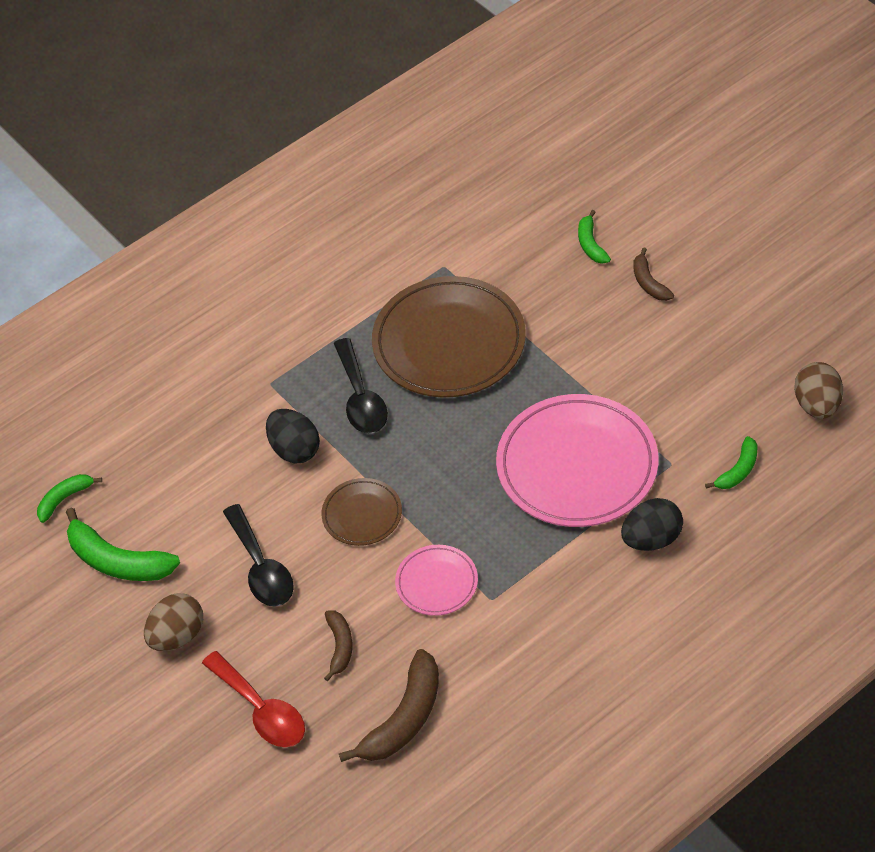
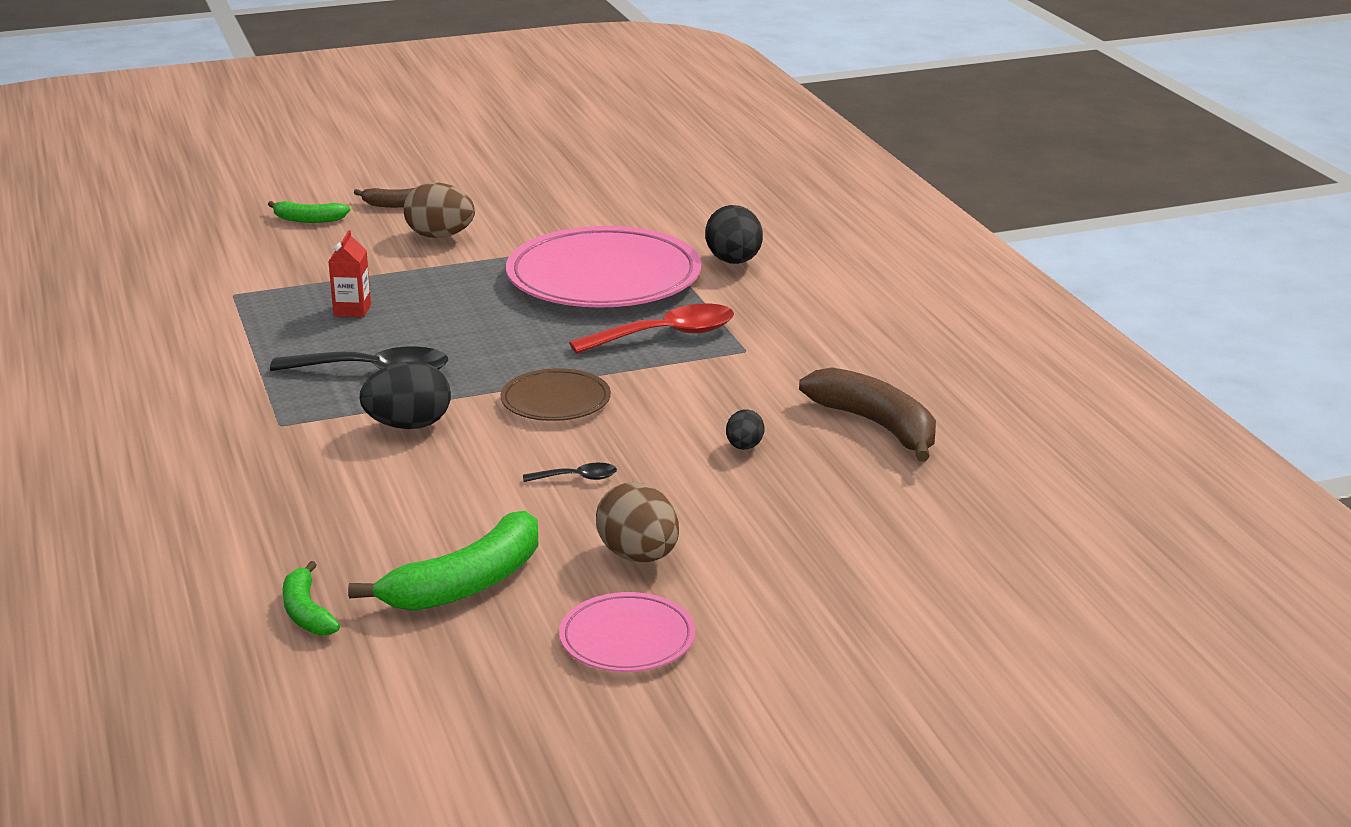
camera: 75 degrees left, 25 degrees down
red spoon [202,651,305,747] -> red spoon moved to [569,304,734,354]
black spoon [223,504,294,607] -> black spoon [523,463,617,482], size x0.47
brown banana [324,611,353,681] -> black egg [726,409,765,450]
brown plate [372,276,526,398] -> red carton [329,230,371,317]
pink plate [395,545,478,616] -> pink plate moved to [559,592,695,672]
green banana [705,436,758,489] -> none
brown egg [794,362,843,419] -> brown egg moved to [404,182,475,238]

